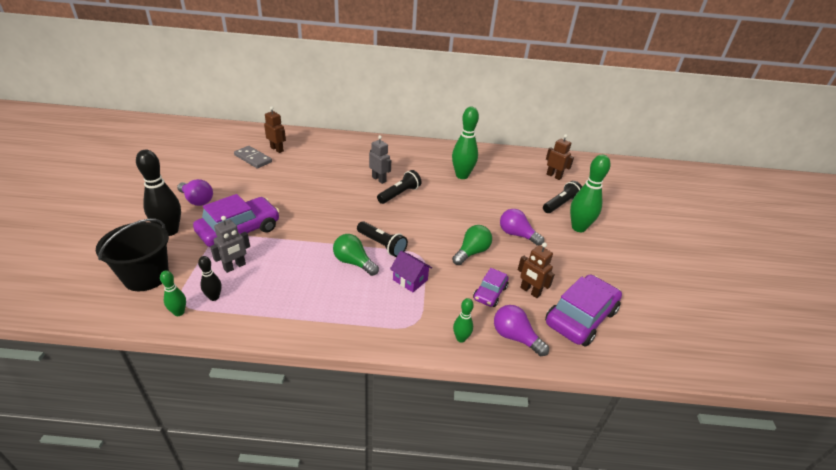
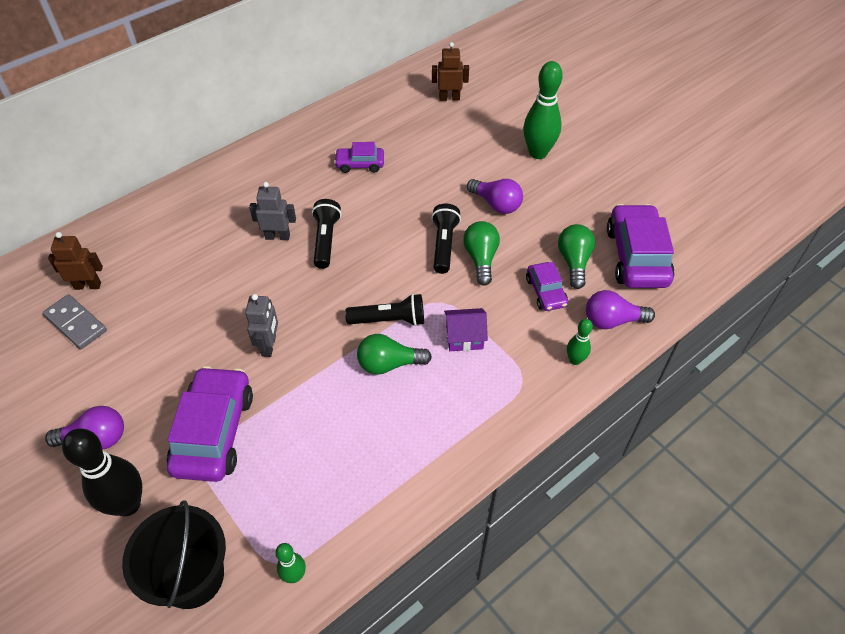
camera: 40 degrees left, 15 degrees up
black bowling pin [198,256,221,301] -> none
grey robot [210,216,250,273] -> grey robot moved to [245,294,278,357]
grey domino [234,146,272,168] -> grey domino turned 45 degrees clockwise [43,294,107,349]
green bowling pin [452,107,479,179] -> purple car [334,142,384,173]
purple light bulb [500,209,544,246] -> purple light bulb turned 135 degrees counterclockwise [467,179,523,214]
brown robot [518,242,555,298] -> green light bulb [558,224,595,289]
black flashlight [543,181,582,213] -> black flashlight moved to [431,204,461,274]

